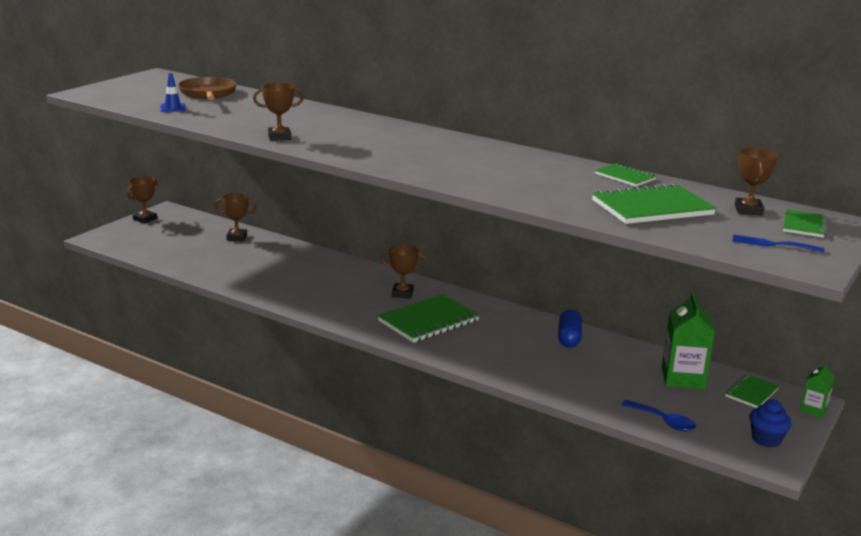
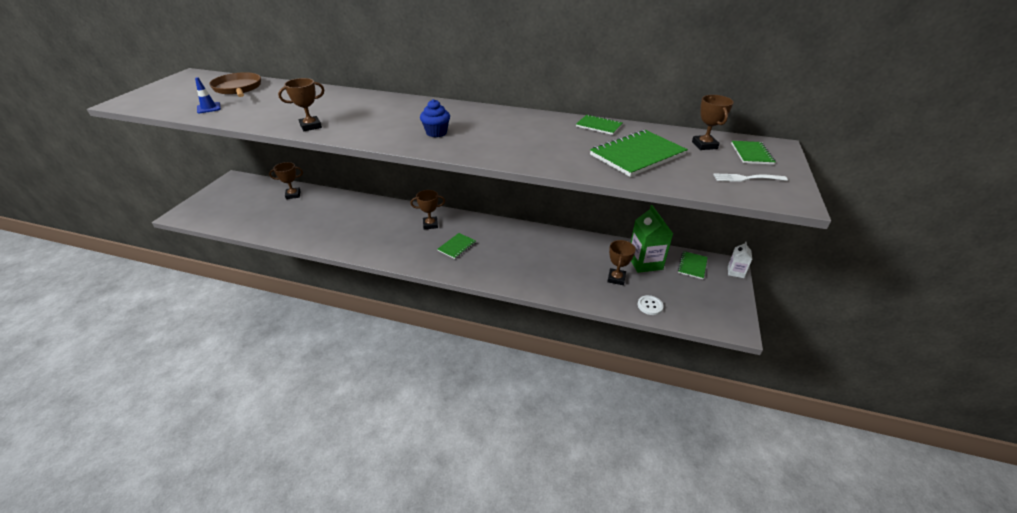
camera: 15 degrees left, 15 degrees up
brown trophy [127,176,158,223] -> brown trophy moved to [607,240,636,285]
green notebook [378,294,480,343] -> green notebook [438,233,476,259], size x0.54
blue capsule [558,310,582,348] -> none
blue spoon [621,400,696,431] -> white button [638,295,664,315]
blue fork [732,235,825,253] -> white fork [713,174,788,182]
blue cupcake [749,399,792,448] -> blue cupcake moved to [420,99,450,137]
green carton [800,362,835,418] -> white carton [728,241,752,278]

